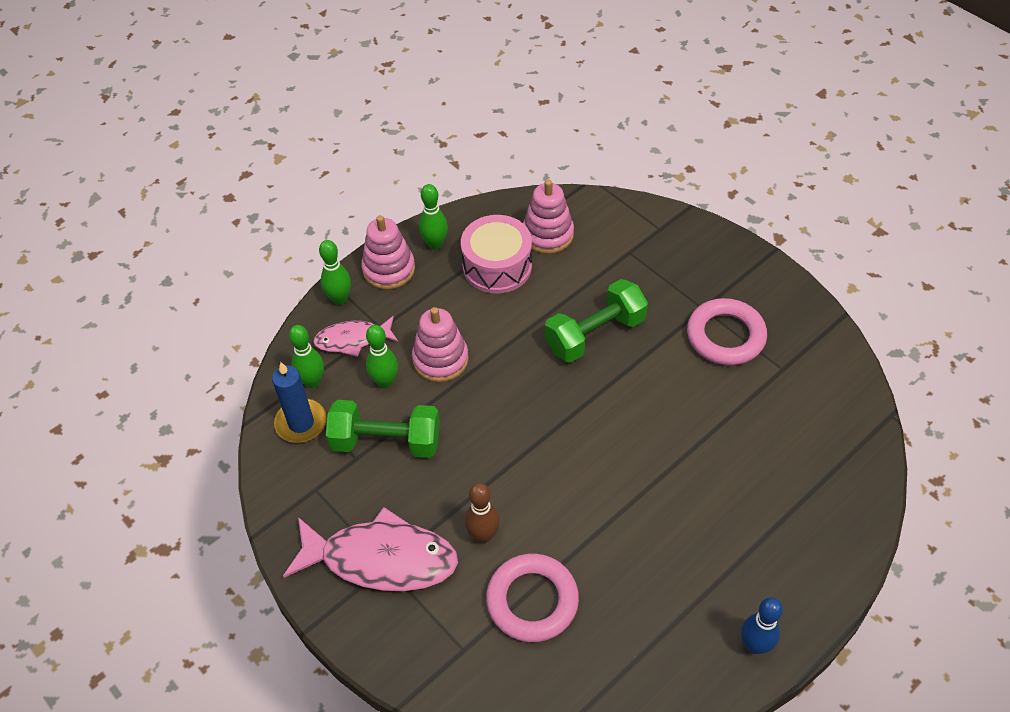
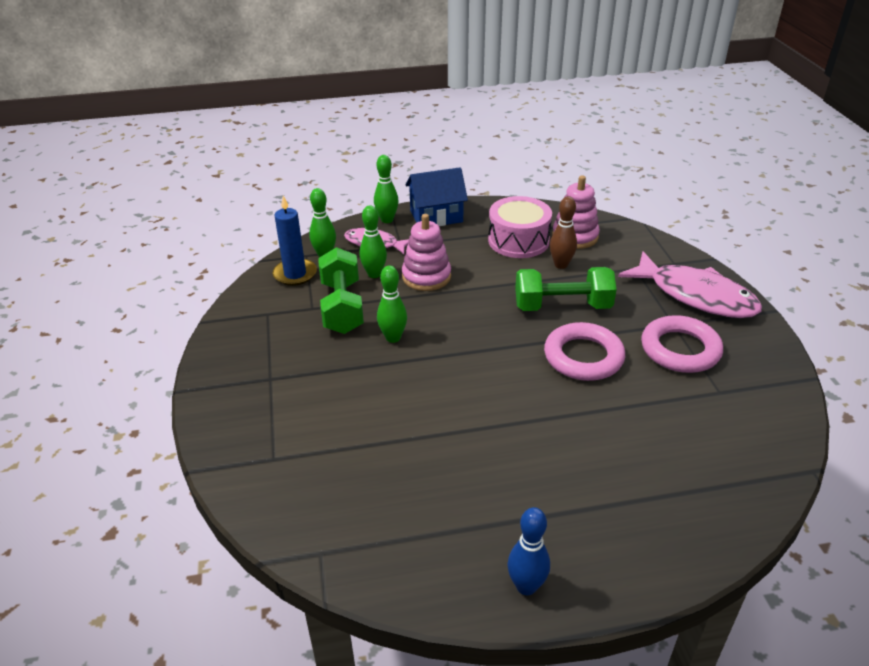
camera: 30 degrees right, 15 degrees down
pink fish [283,507,458,591] -> pink fish moved to [618,251,762,318]
green dumbbell [326,400,440,458] -> green dumbbell turned 45 degrees clockwise [318,247,364,334]
pink stacking toy [361,215,415,290] -> blue house [406,167,468,226]
green bowling pin [419,184,448,250] -> green bowling pin moved to [377,265,407,343]
brown bowling pin [465,483,500,543] -> brown bowling pin moved to [550,196,577,269]
pink ring [486,554,579,642] -> pink ring moved to [544,322,625,381]

